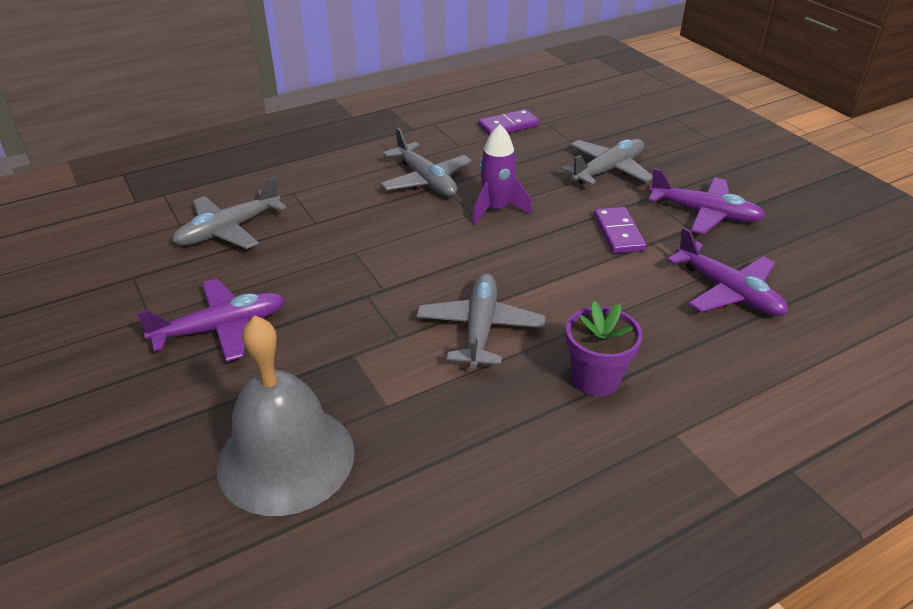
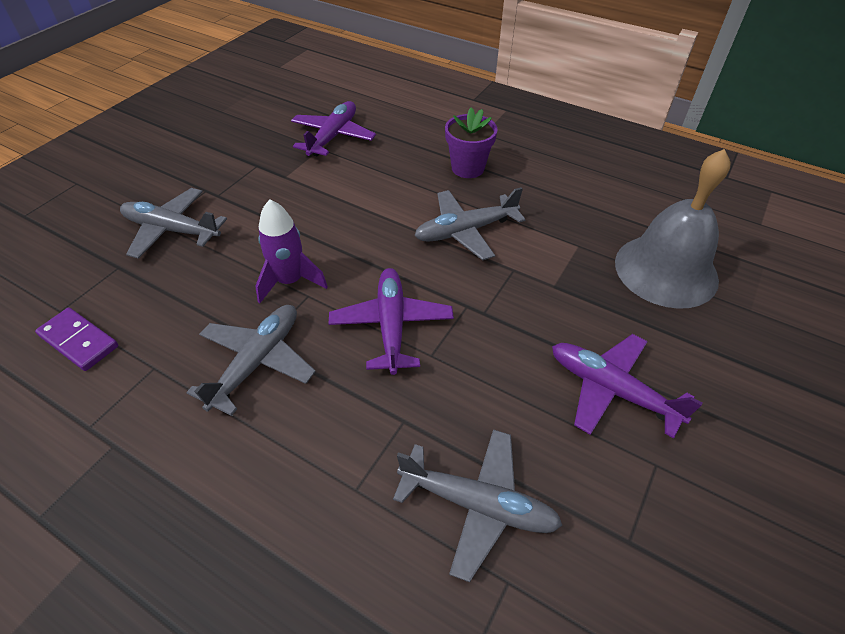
camera: 120 degrees left, 10 degrees up
purple domino [594,207,647,253] -> none
purple plane [648,168,765,234] -> purple plane moved to [329,268,454,375]

